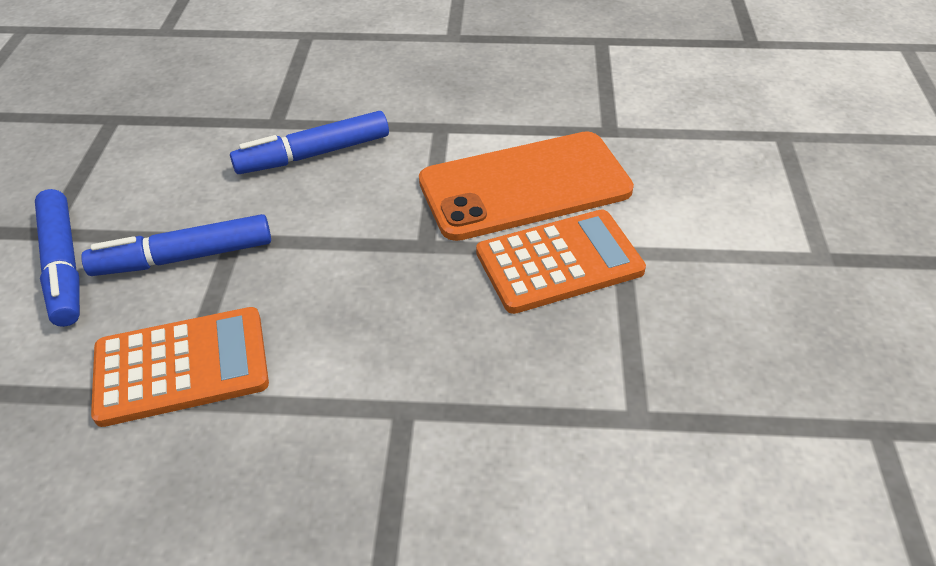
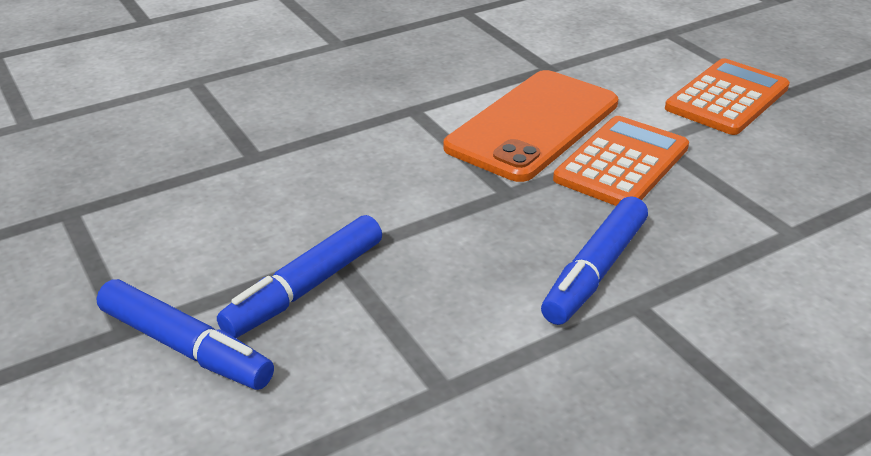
camera: 35 degrees left, 10 degrees down
orange calculator [91,307,269,427] -> orange calculator moved to [665,58,790,135]
blue marker [230,111,389,174] -> blue marker moved to [541,196,648,325]

